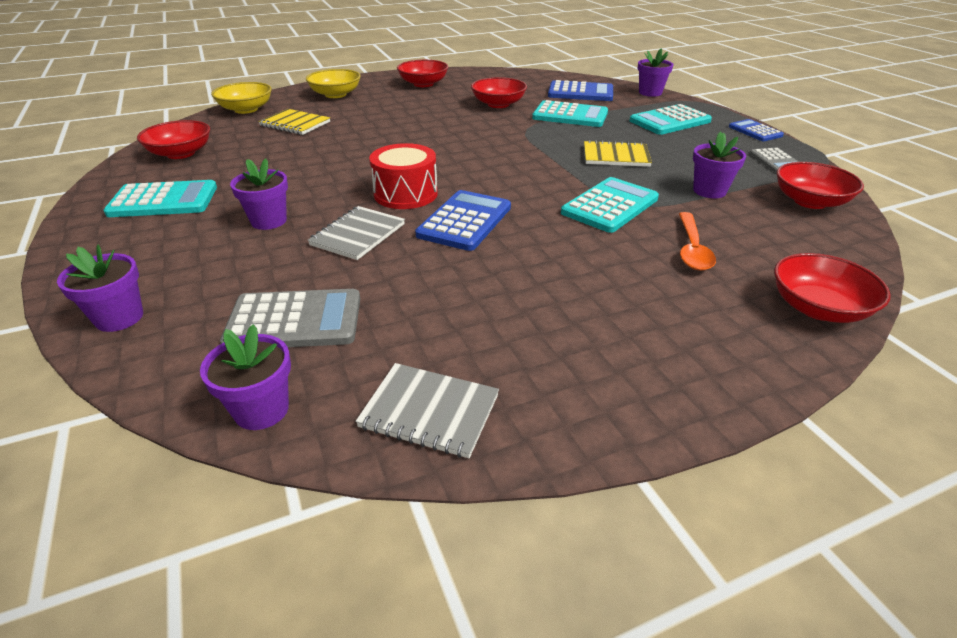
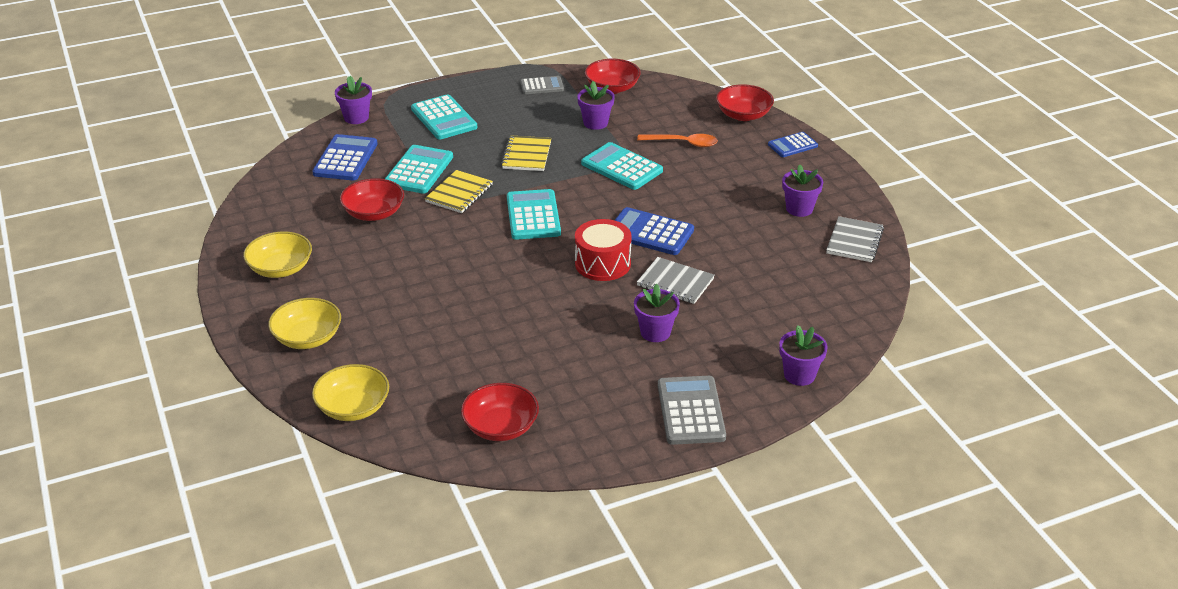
camera: 90 degrees left, 0 degrees up
turquoise calculator [103,180,217,217] -> turquoise calculator moved to [507,189,561,240]
purple flower pot [200,324,291,430] -> purple flower pot moved to [782,165,823,217]
grey calculator [220,289,360,347] -> grey calculator moved to [658,376,726,445]
yellow notebook [258,109,330,135] -> yellow notebook moved to [425,170,493,213]
red bowl [397,60,448,87] -> yellow bowl [243,231,312,278]
blue calculator [729,119,784,141] -> blue calculator moved to [768,132,818,157]

